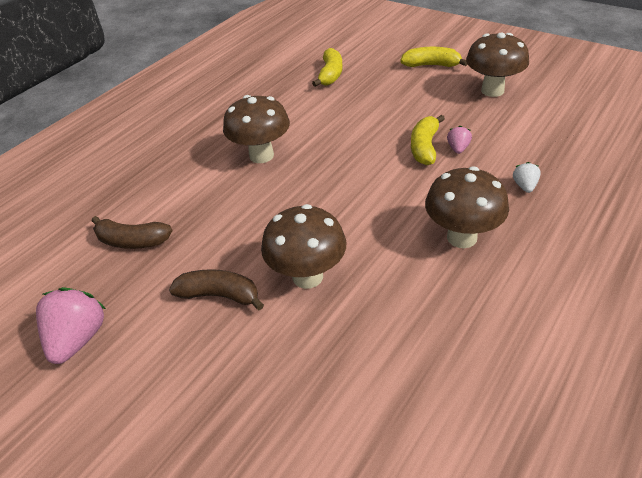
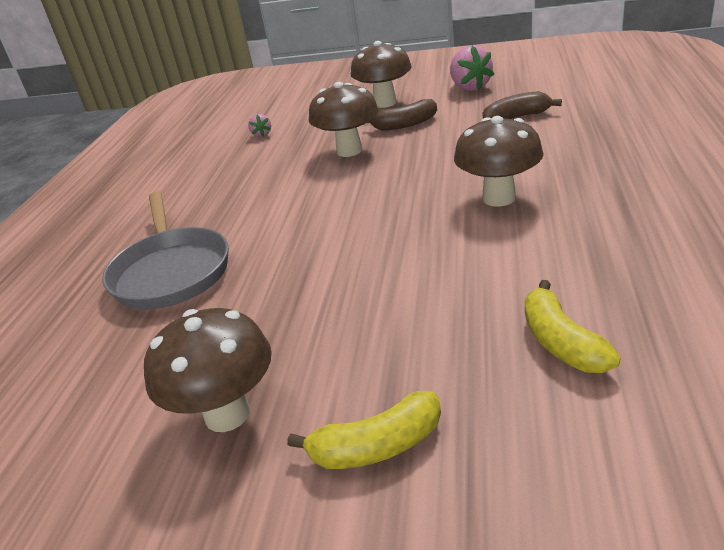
camera: 155 degrees right, 10 degrees down
yellow banana [411,115,445,165] -> none
brown mushroom [425,166,509,248] -> brown mushroom moved to [351,41,412,108]
pink strawberry [447,126,472,154] -> pink strawberry moved to [248,114,271,137]
white strawberry [513,162,541,193] -> grey pan [102,192,229,309]

